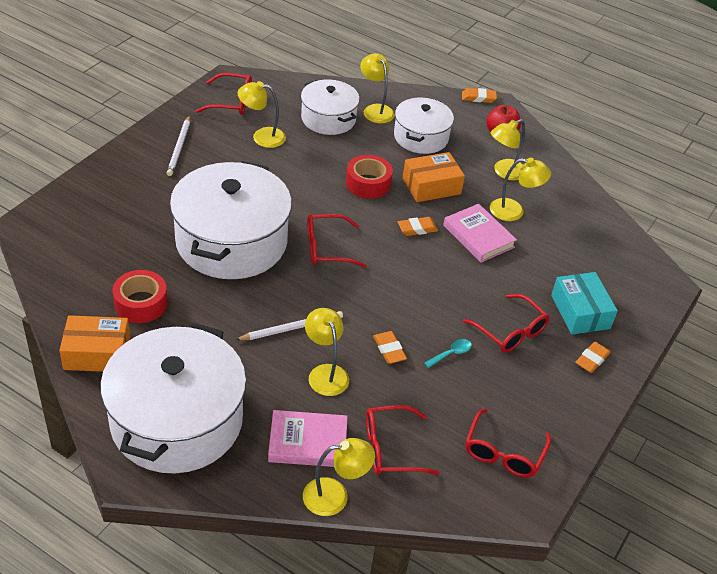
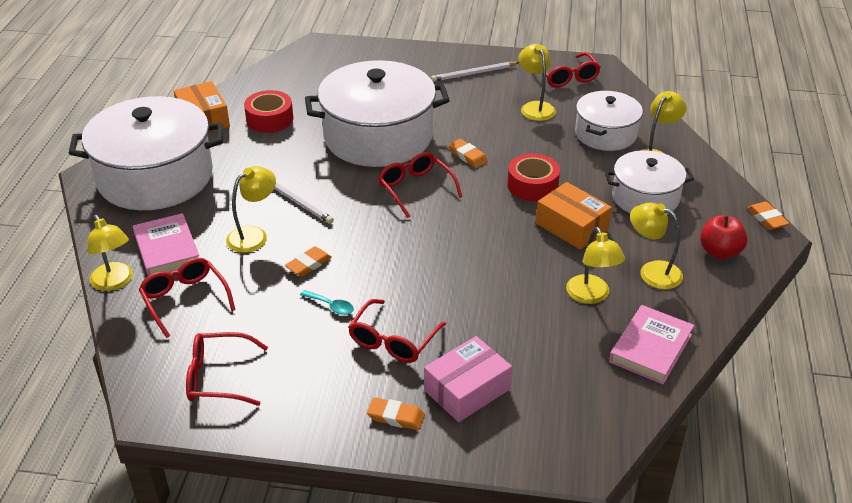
camera: 70 degrees right, 5 degrees down
orange eraser [398,217,438,236] -> orange eraser moved to [449,139,488,168]
pink book [443,204,517,263] -> pink book moved to [609,305,694,384]
turquoise box [551,272,618,335] -> pink box [424,336,512,422]

